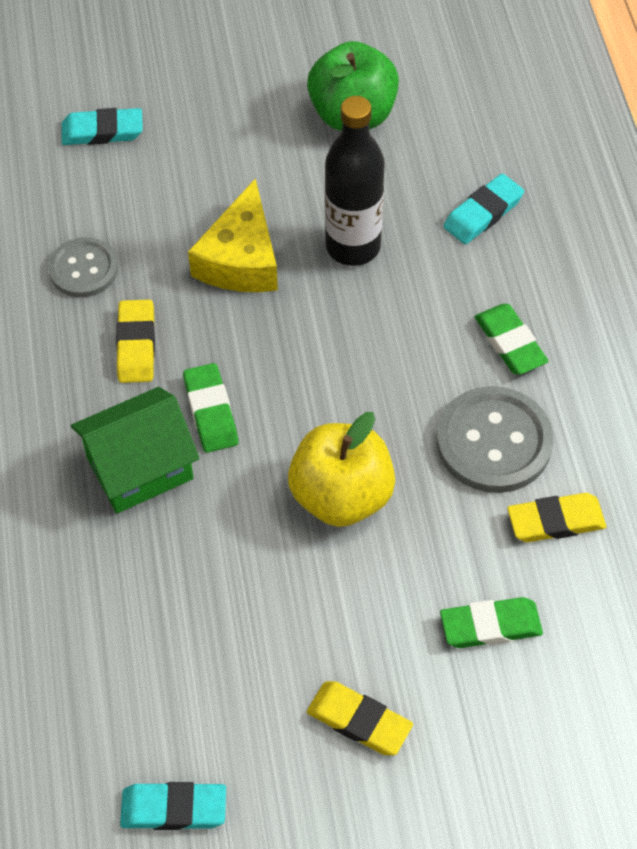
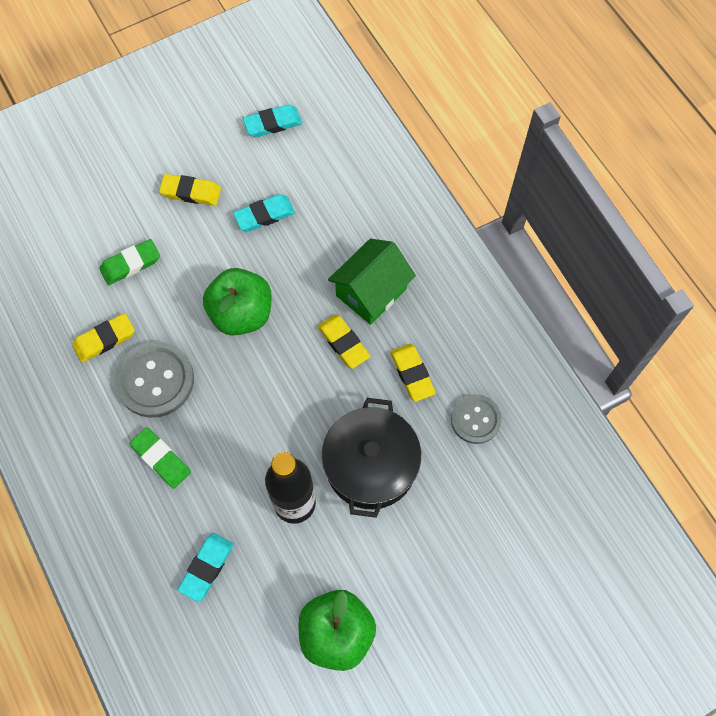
camera: 160 degrees right, 10 degrees up
turquoise eraser [62,108,143,145] -> turquoise eraser moved to [233,194,295,232]
green eraser [183,363,238,453] -> yellow eraser [318,314,370,369]
yellow cheese [188,178,278,292] -> black pot [322,398,421,518]
yellow apple [288,412,395,527] -> green apple [203,268,272,335]

